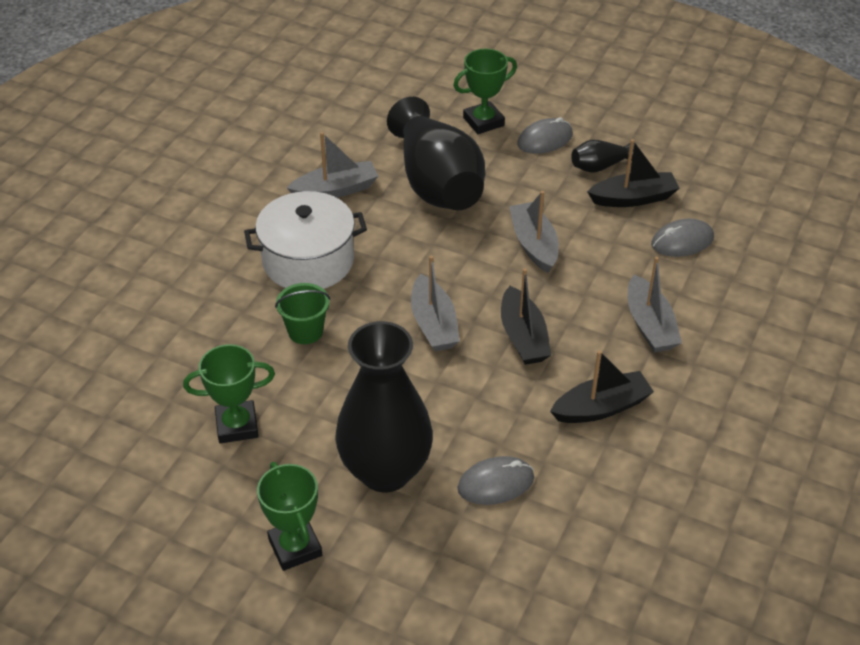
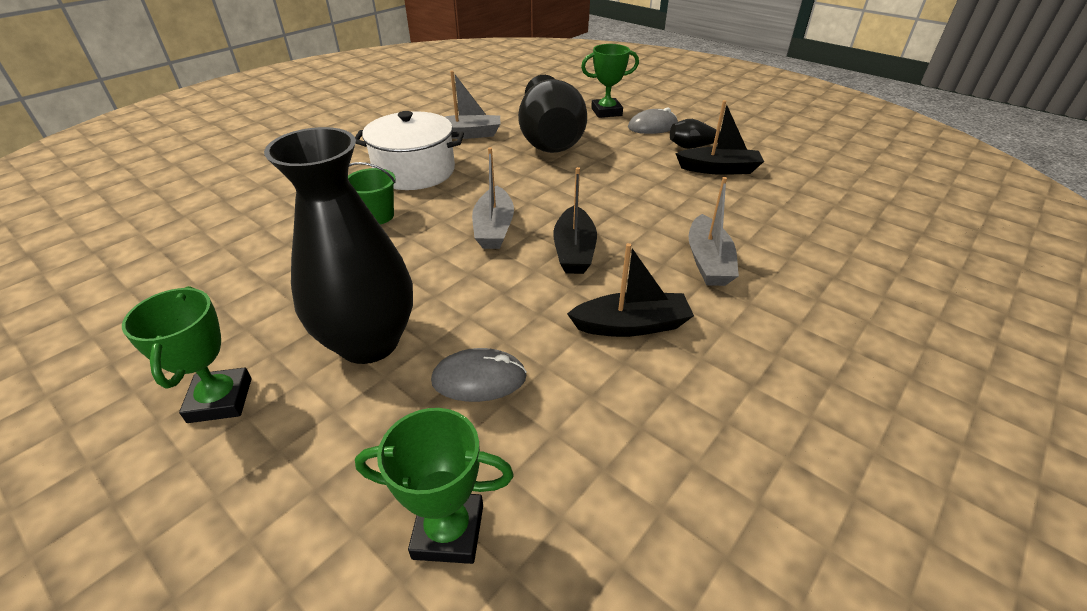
camera: 15 degrees right, 5 degrees down
green trophy [183,344,275,444] -> green trophy moved to [355,408,514,564]
grey boat [509,191,559,273] -> none
grey mouse [651,219,714,257] -> none

